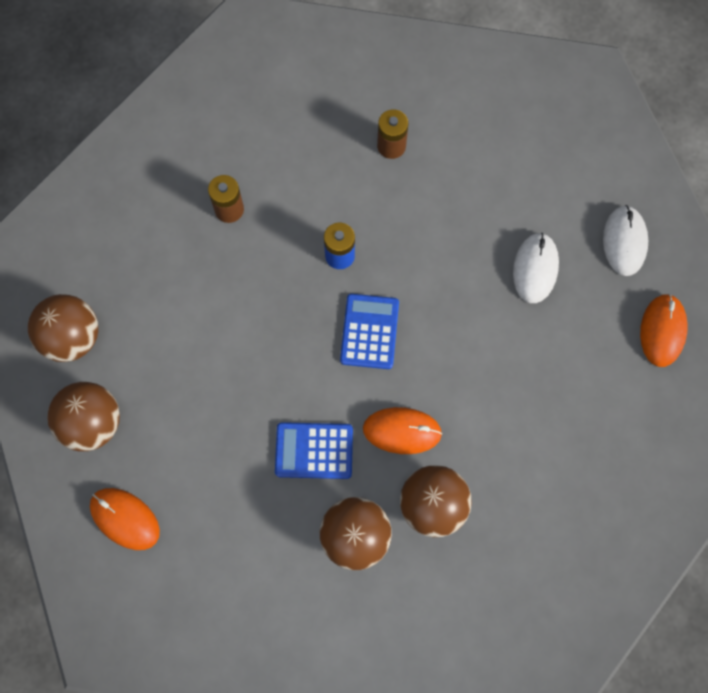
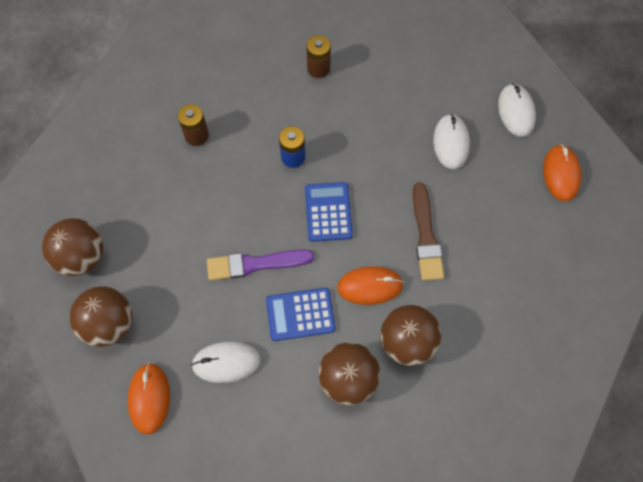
camera: 10 degrees left, 5 degrees down
orange mouse [90,488,160,550] -> orange mouse turned 60 degrees clockwise [128,363,170,435]
none -> white mouse [191,341,261,383]
none -> purple brush [207,249,314,280]
none -> brown brush [413,183,444,280]

